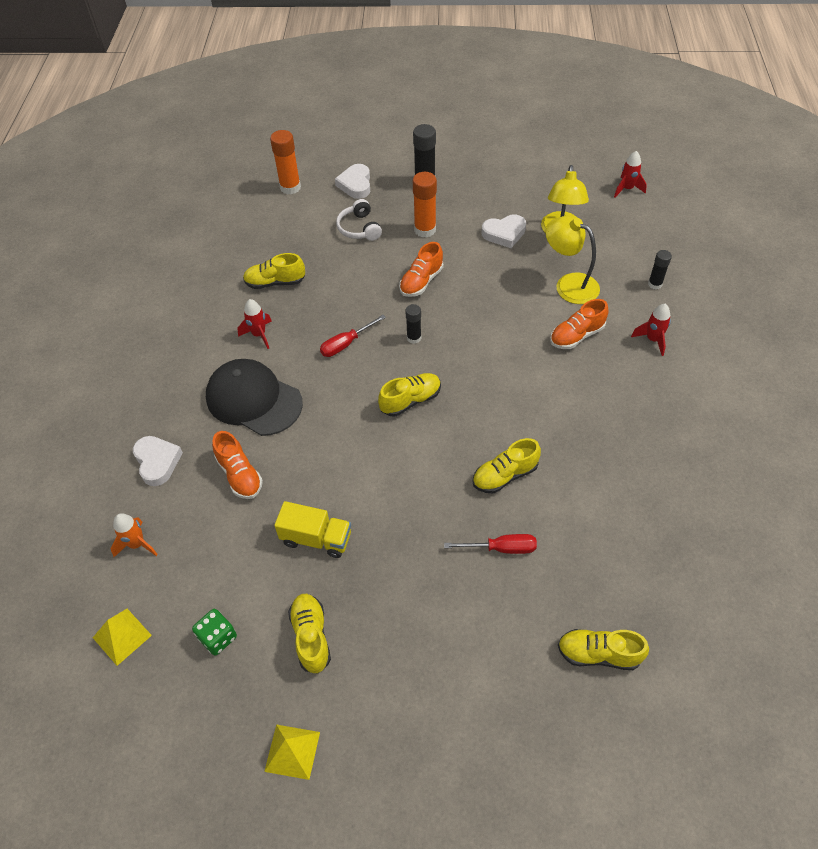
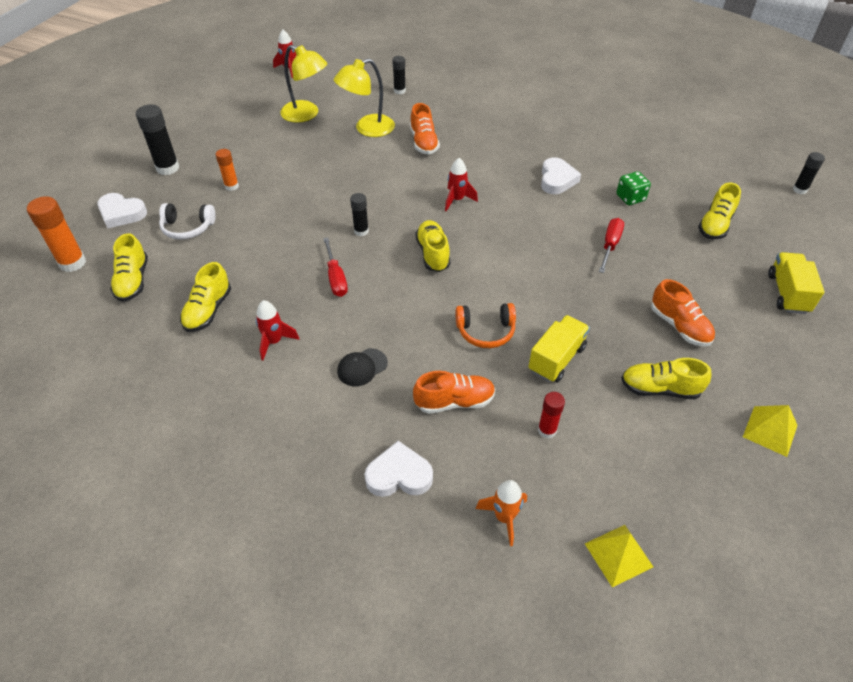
camera: 70 degrees left, 5 degrees down
green dice [192,609,237,656] -> green dice moved to [616,171,651,205]
black cap [206,359,303,436] -> black cap [337,348,388,386], size x0.45
orange shoe [399,242,443,297] -> orange shoe moved to [651,279,715,347]
orange glue stick [413,172,437,238] -> orange glue stick [216,149,239,191], size x0.60
yellow shoe [473,438,541,494] -> yellow shoe moved to [110,233,148,302]
white heart [481,214,526,248] -> white heart moved to [541,157,581,194]
red rocket [631,304,671,356] -> red rocket moved to [445,158,478,211]
none -> orange headphones [455,303,516,348]
none -> red glue stick [538,392,565,439]
none -> yellow truck [768,252,825,314]
none -> black glue stick [793,152,825,194]

